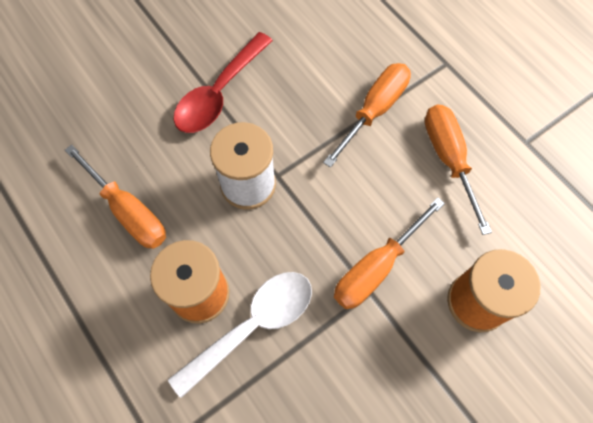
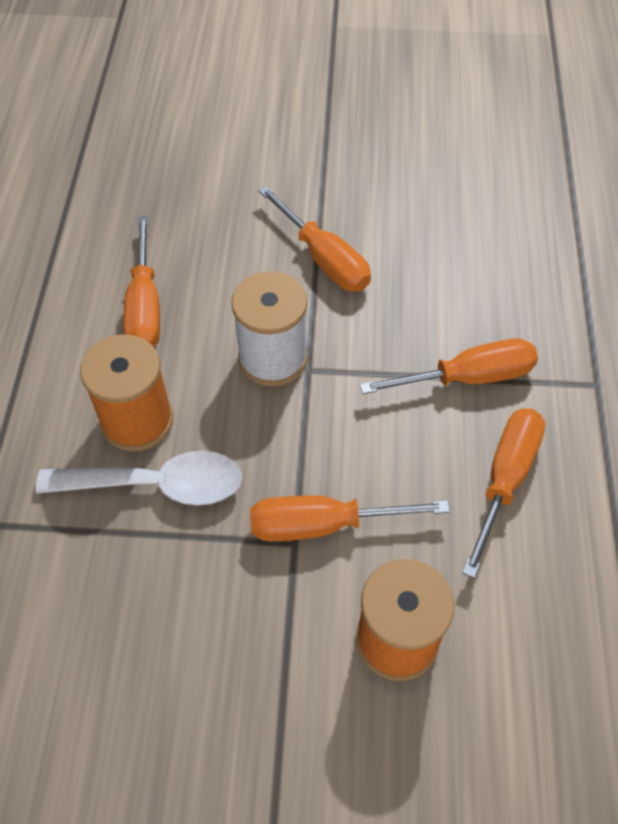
camera: 40 degrees right, 10 degrees down
red spoon [174,32,273,133] -> orange screwdriver [258,186,371,292]

